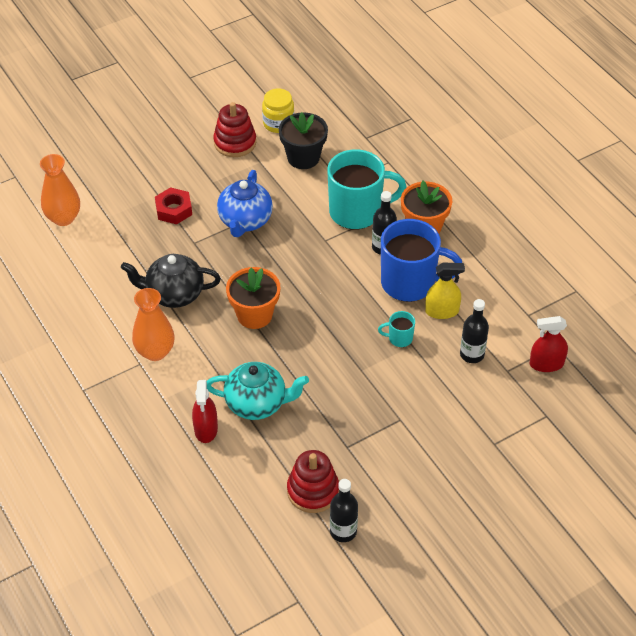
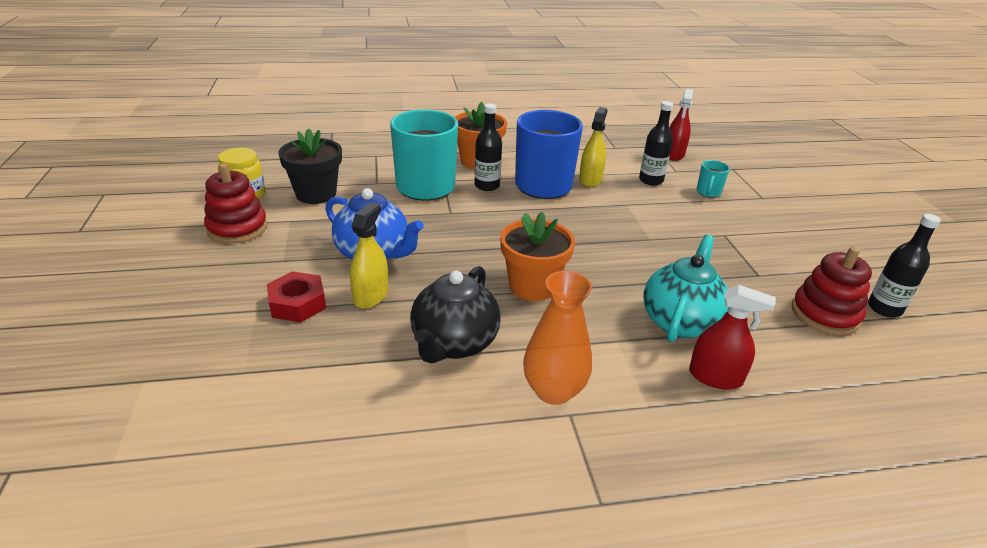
camera: 70 degrees left, 15 degrees down
orange vase [40,154,80,226] -> none
turquoise mug [378,311,415,347] -> turquoise mug moved to [697,160,730,198]
none -> yellow spray bottle [350,202,389,309]

